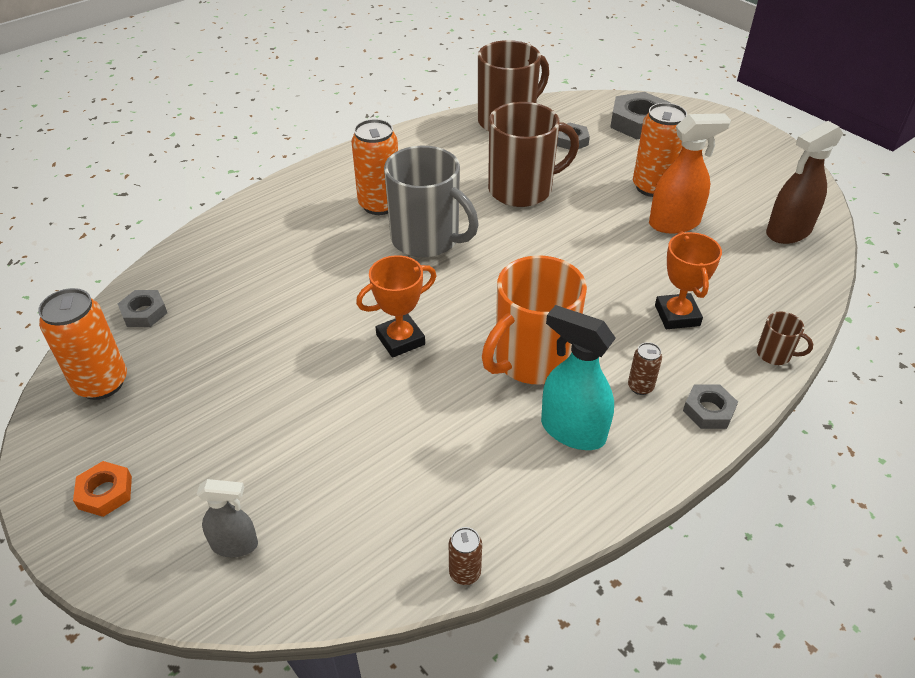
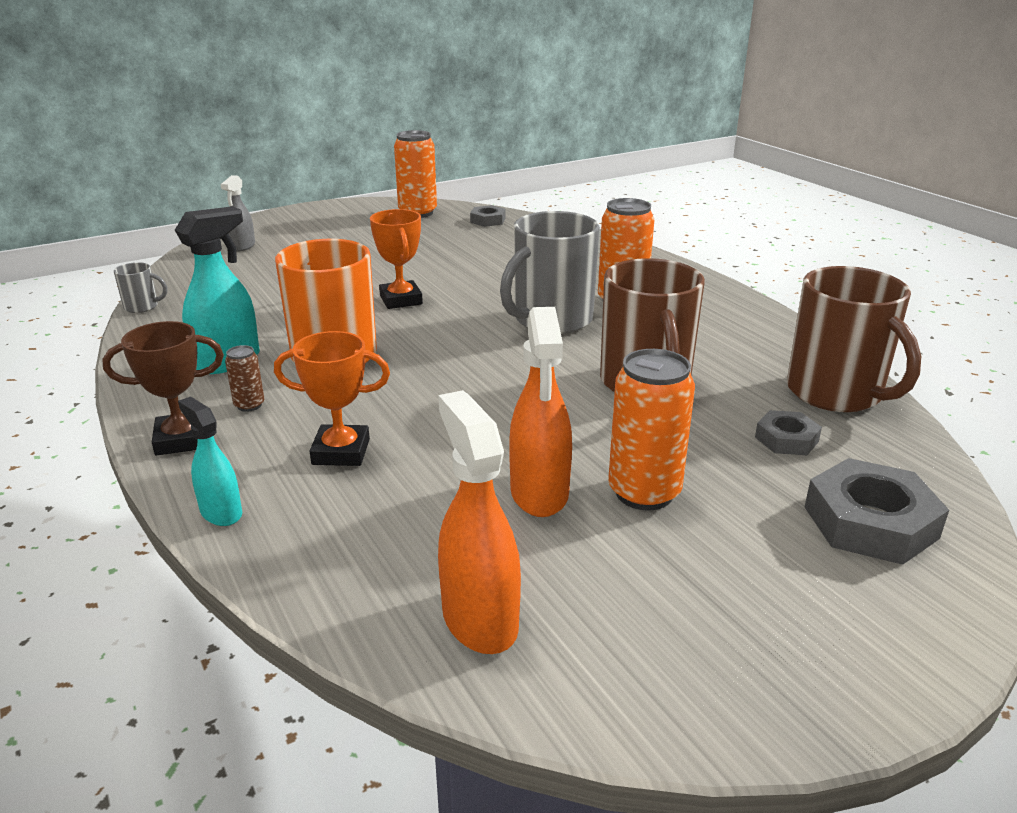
camera: 100 degrees right, 15 degrees down
orange nut [73,461,132,517] -> none
brown can [449,527,482,585] -> grey mug [114,262,167,313]
grey nut [683,385,738,429] -> brown trophy [102,321,224,455]
brown mug [757,311,813,365] -> turquoise spray bottle [178,397,242,526]
brown spray bottle [766,121,843,244] -> orange spray bottle [438,390,521,654]

